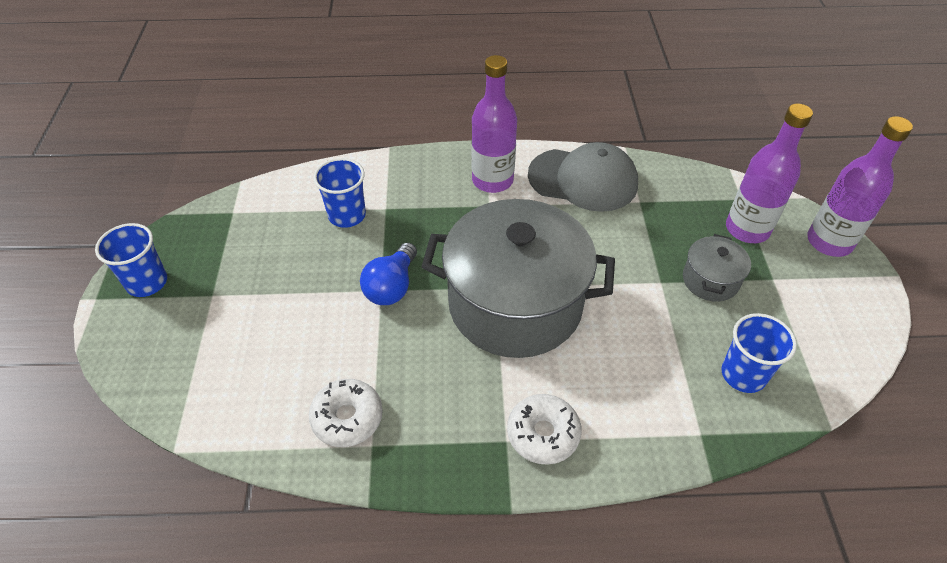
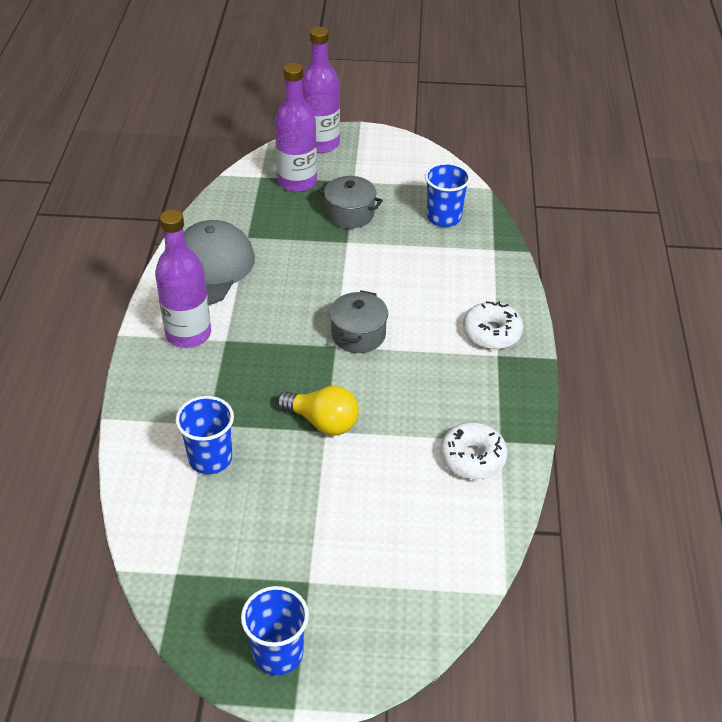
camera: 85 degrees left, 5 degrees down
blue light bulb [360,243,417,305] -> yellow light bulb [277,386,359,436]
grey pot [421,199,615,358] -> grey pot [330,290,388,353], size x0.43

